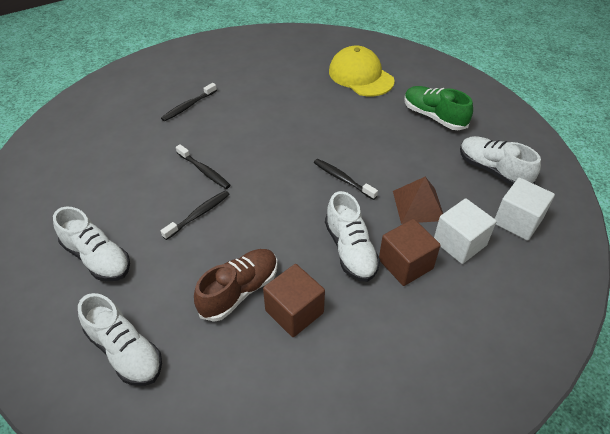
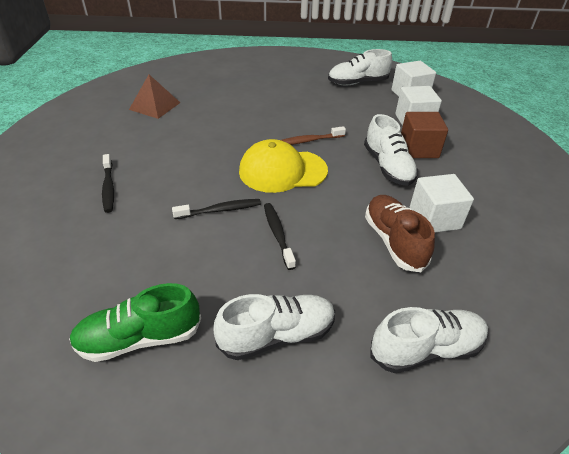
camera: 60 degrees left, 5 degrees down
brown cube [263,264,325,337] -> white cube [410,174,474,232]
black toothbrush [314,159,378,200] -> brown toothbrush [281,126,346,145]
white shoe [325,191,380,282] -> white shoe turned 60 degrees clockwise [364,114,418,186]
yellow cap [329,46,395,96] -> yellow cap moved to [239,139,328,193]
brown pyramid [393,177,443,224] -> brown pyramid moved to [129,75,180,119]
green shoe [404,86,473,130] -> green shoe moved to [69,283,201,362]

